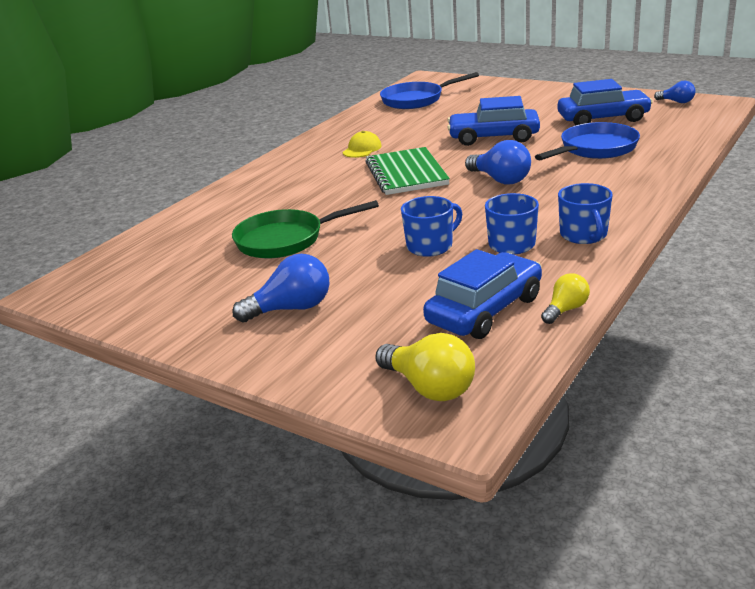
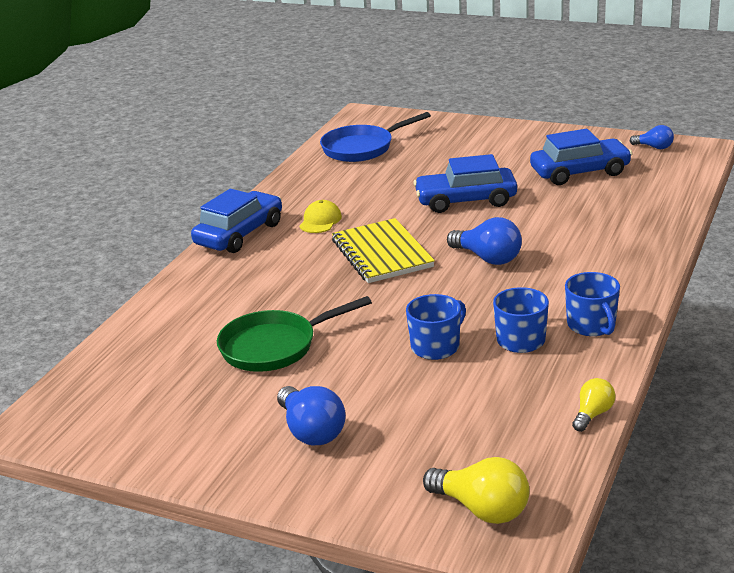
camera: 10 degrees left, 0 degrees up
blue light bulb [232,254,330,322] -> blue light bulb turned 90 degrees clockwise [277,386,346,445]
green notebook [365,147,450,195] -> yellow notebook [332,218,435,283]
blue car [423,249,542,339] -> blue car moved to [191,189,282,253]
blue pan [535,122,640,161] -> none

